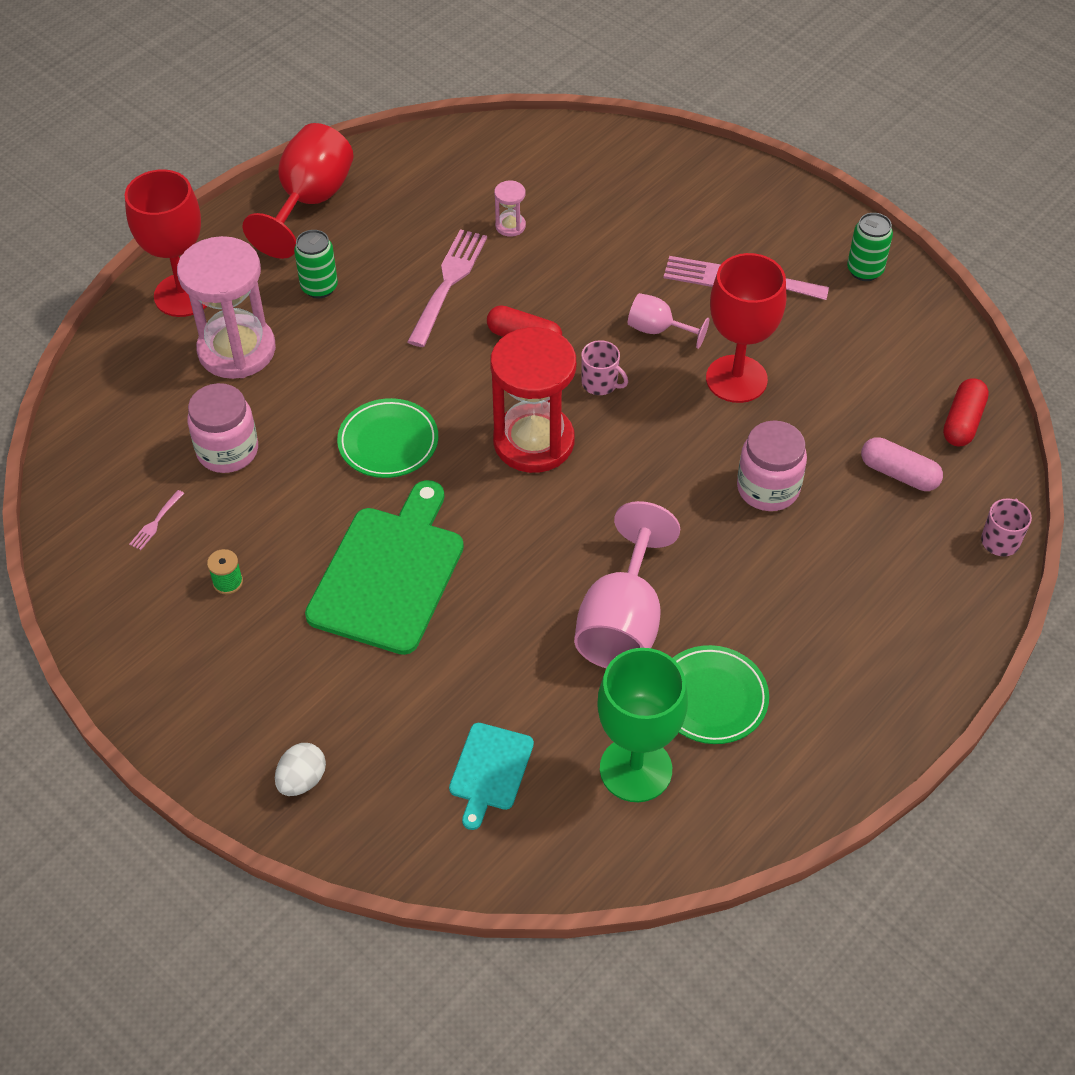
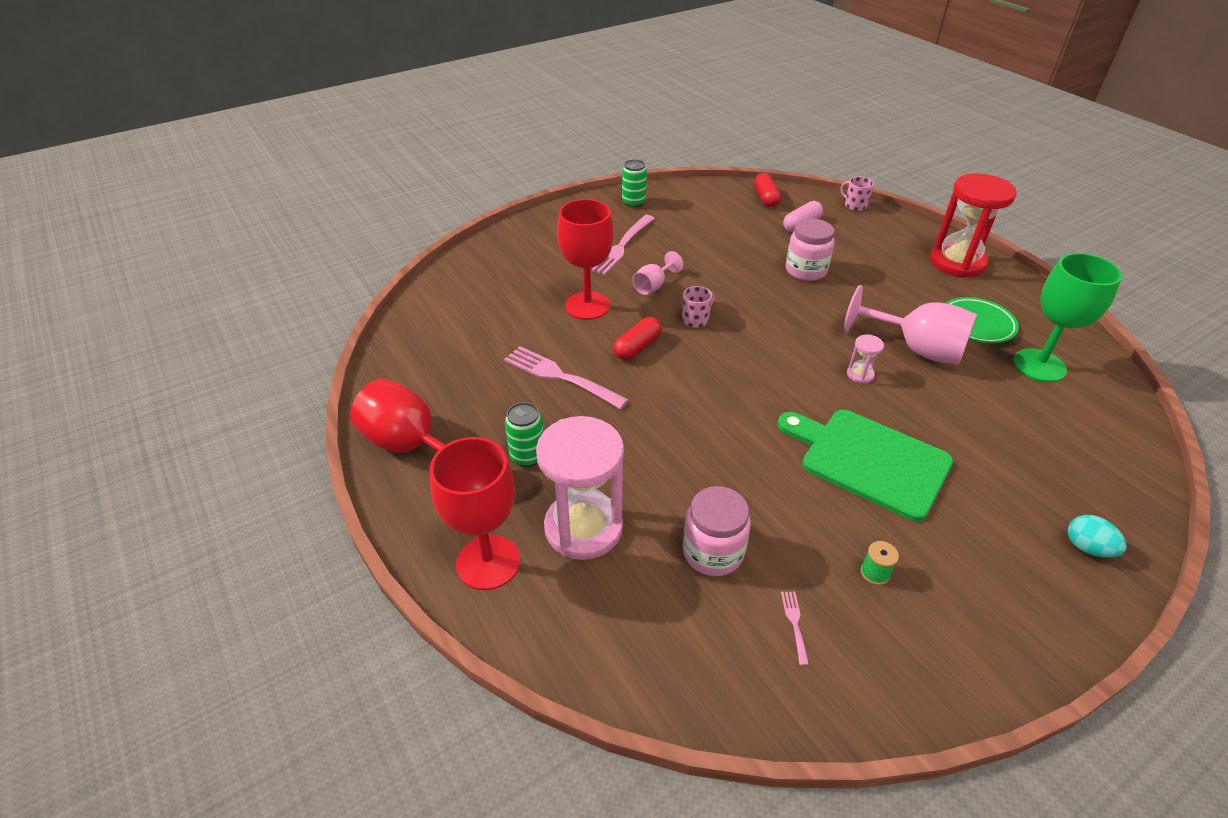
camera: 75 degrees left, 10 degrees down
pink fork [129,490,184,550] -> pink fork turned 135 degrees counterclockwise [781,592,809,666]
white egg [275,743,326,796] -> turquoise egg [1068,515,1127,558]
green plate [337,398,438,478] -> none
turquoise cutting board [449,723,534,830] -> none
red hourglass [490,327,576,473] -> red hourglass moved to [930,173,1017,278]
pink hourglass [494,181,526,237] -> pink hourglass moved to [847,335,884,384]
red goblet [706,253,786,403] -> red goblet moved to [557,199,614,320]
red capsule [943,378,989,446] -> red capsule turned 45 degrees clockwise [754,173,781,207]

